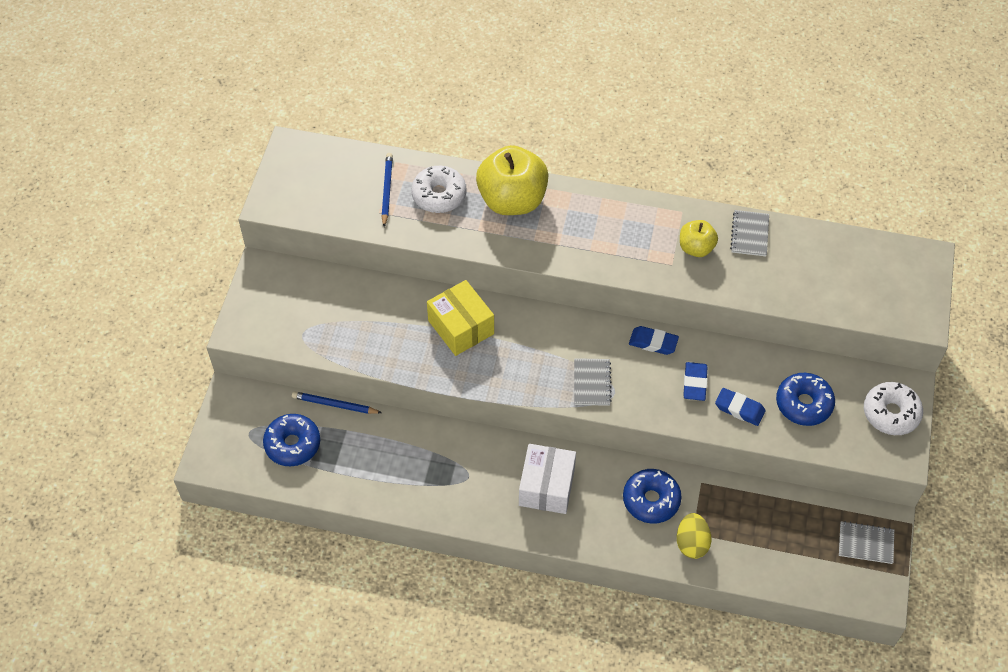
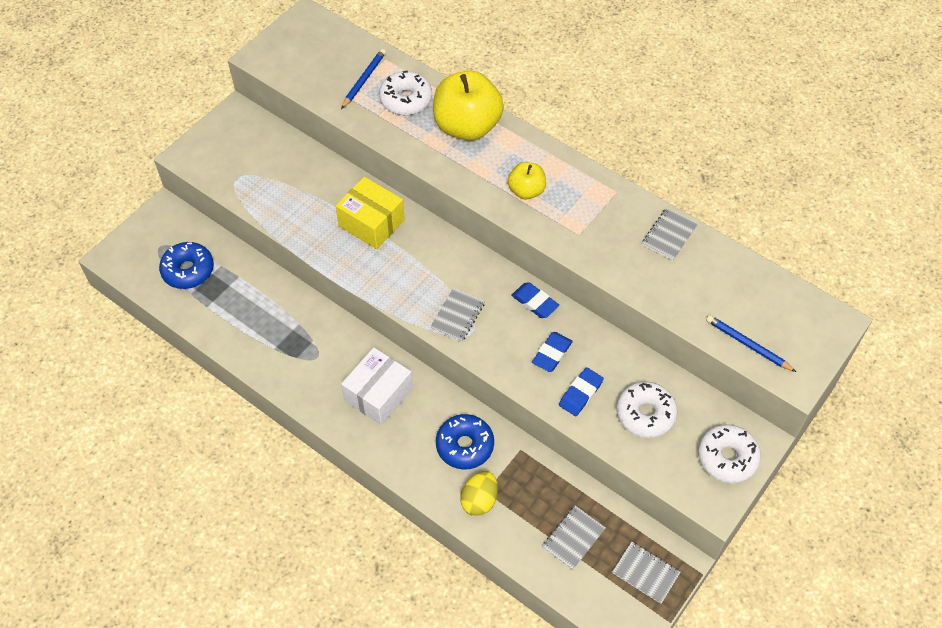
camera: 25 degrees right, 0 degrees up
blue pencil [292,391,382,414] -> blue pencil moved to [706,315,796,372]
yellow box [427,280,494,356] -> yellow box turned 45 degrees counterclockwise [335,177,405,249]
yellow apple [680,220,718,257] -> yellow apple moved to [508,162,546,199]
blue eraser [715,388,765,426] -> blue eraser turned 75 degrees clockwise [559,367,604,416]
blue donut [776,373,835,426] -> white donut [616,382,678,438]
none -> grey notebook [542,506,605,570]

